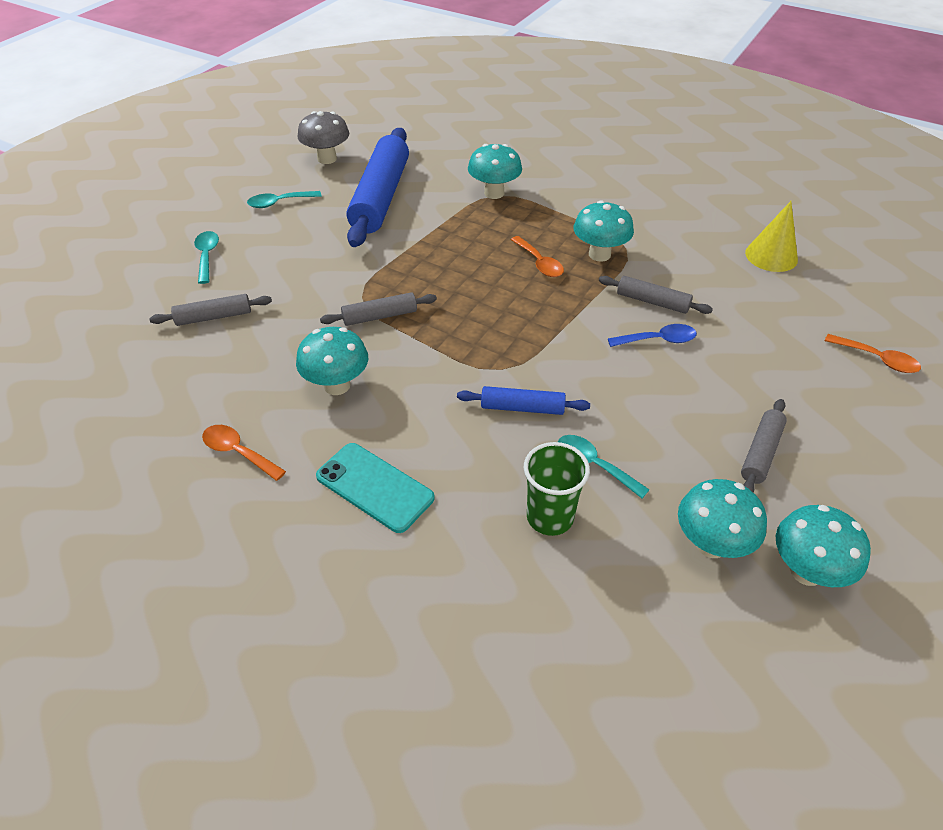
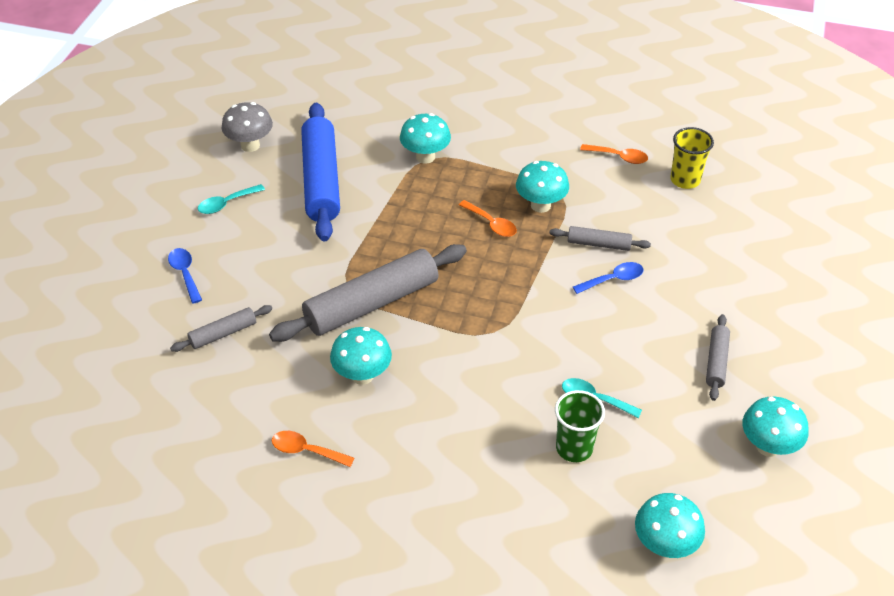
camera: 15 degrees left, 0 degrees up
turquoise spoon [194,231,219,284] -> blue spoon [168,248,202,303]
turquoise phone [316,443,435,533] -> none
grey rolling pin [320,292,437,326] -> grey rolling pin [269,244,467,342], size x2.09
blue rolling pin [457,386,590,415] -> none
turquoise mushroom [678,479,767,558] -> turquoise mushroom moved to [635,493,705,558]
yellow cone [745,201,798,272] -> yellow cup [670,127,714,189]
orange spoon [825,334,921,373] -> orange spoon moved to [580,144,648,164]

